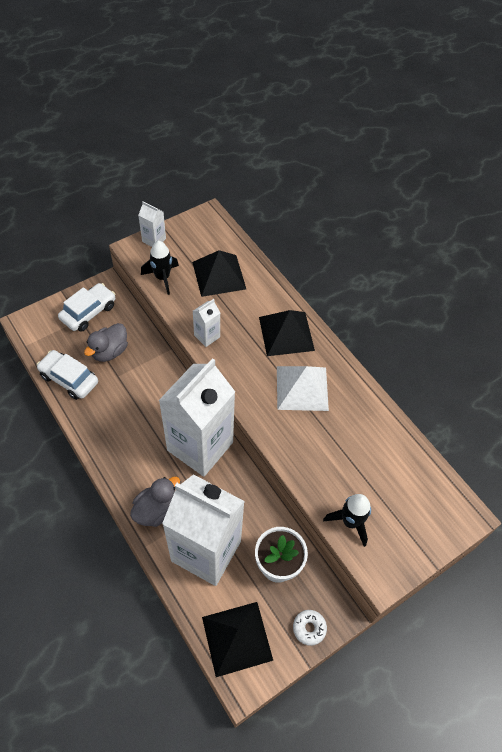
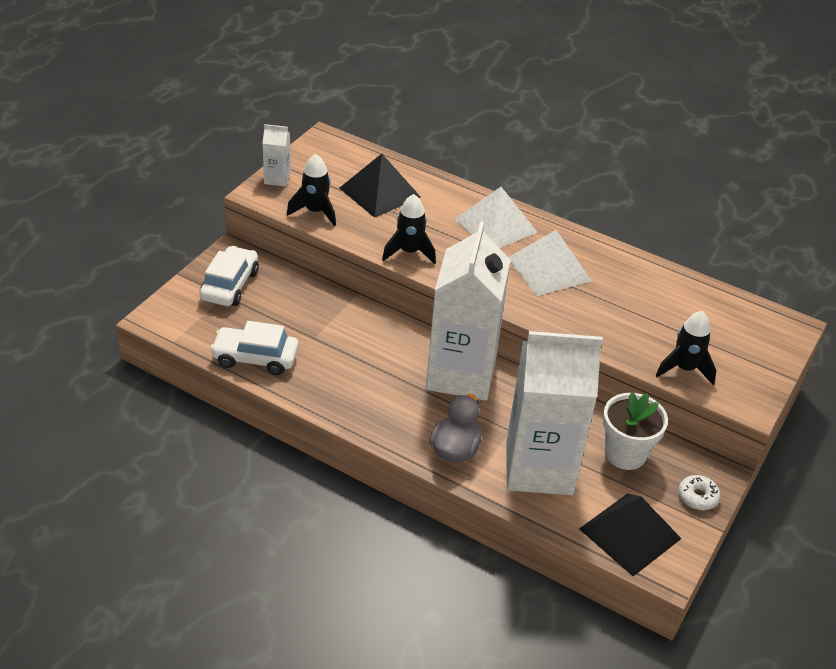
camera: 25 degrees left, 15 degrees down
grey duck [84,323,128,362] -> none
white carton [193,299,220,347] -> black rocket [382,194,436,264]
black pyramid [259,310,315,356] -> white pyramid [455,187,538,248]

